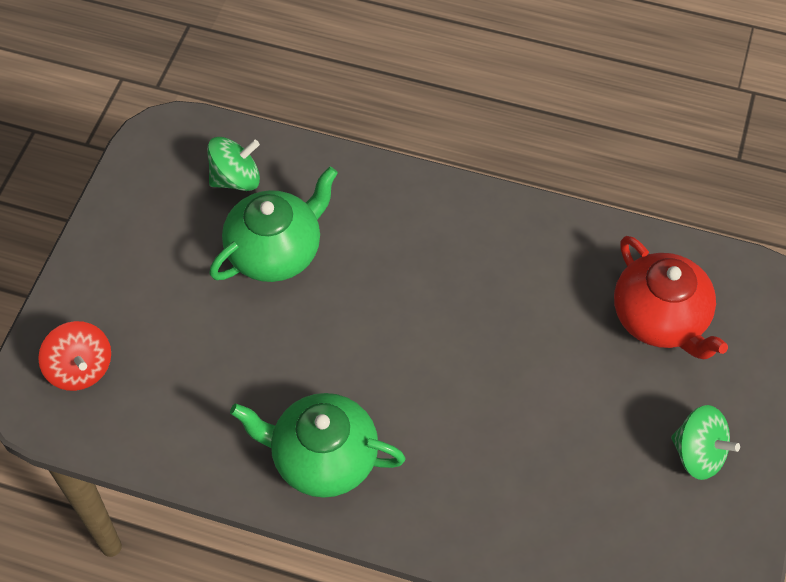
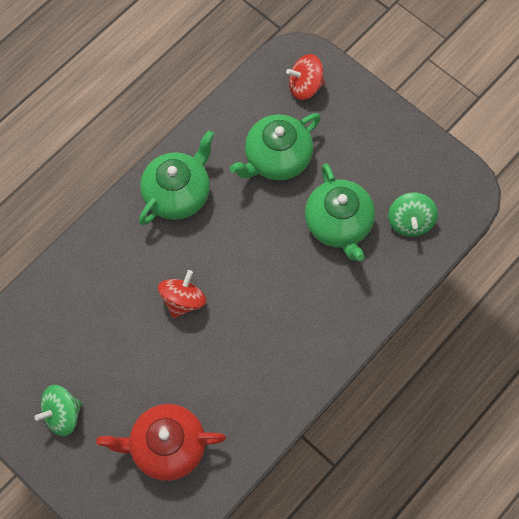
camera: 115 degrees right, 10 degrees up
none -> red spinning top [158,270,206,318]
none -> green teapot [230,113,321,180]

